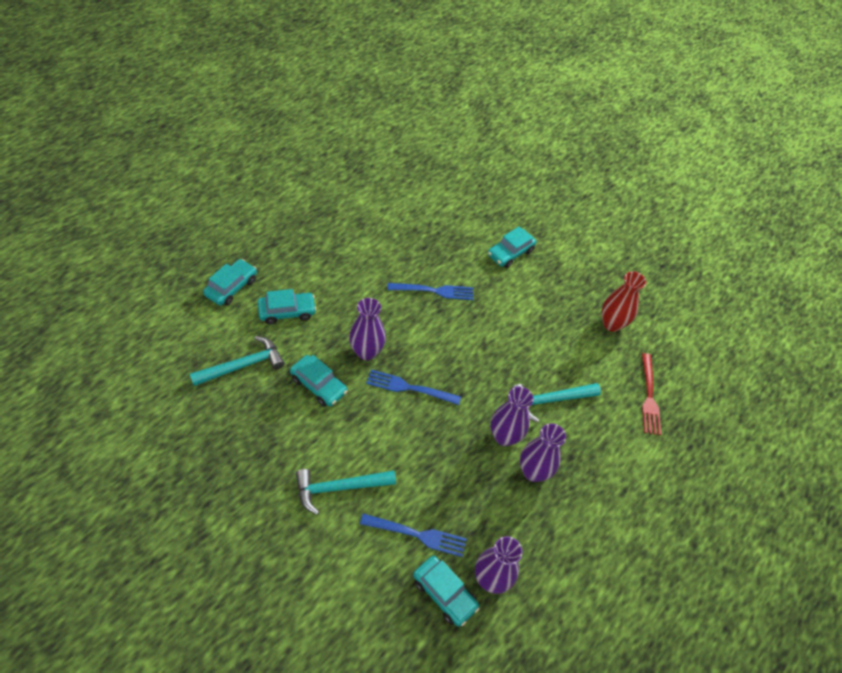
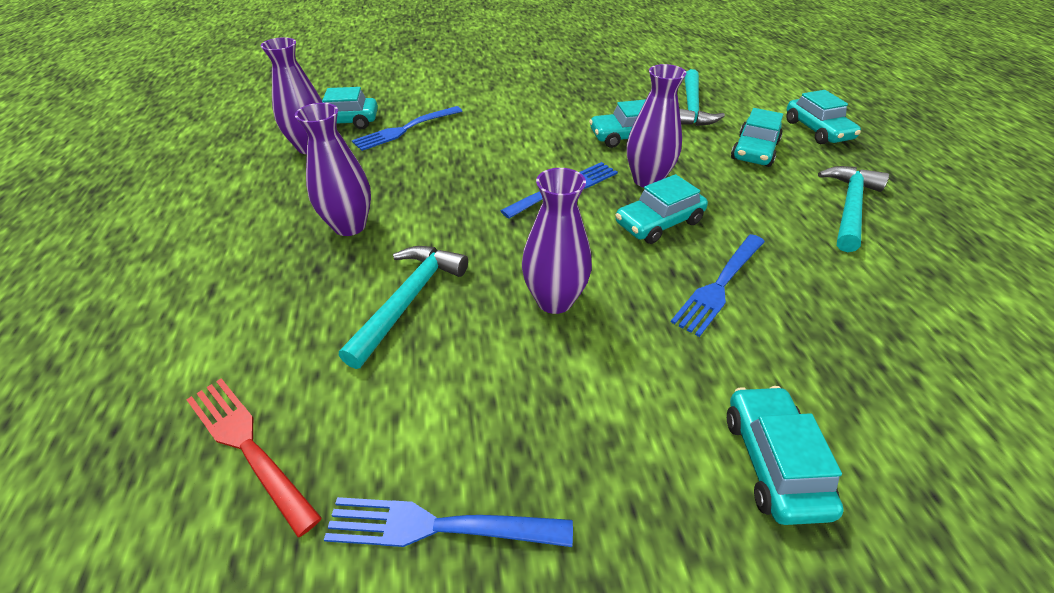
camera: 135 degrees right, 10 degrees down
turquoise hammer [296,469,396,515] -> turquoise hammer moved to [818,166,889,252]
purple vase [491,387,533,446] -> purple vase moved to [522,168,592,314]
red vase [602,271,646,332] -> blue fork [324,497,573,547]
none -> turquoise car [615,174,708,244]

